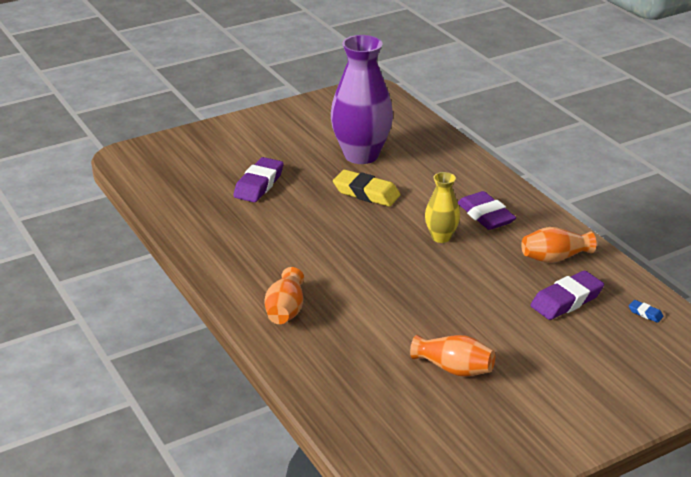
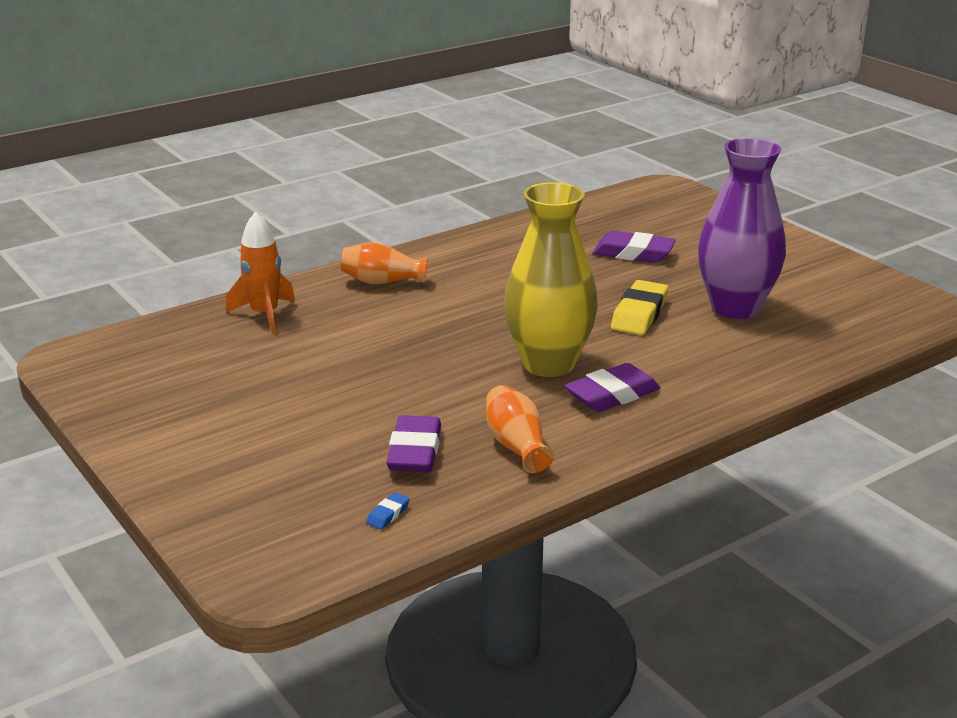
camera: 85 degrees right, 5 degrees down
orange vase [410,335,495,376] -> none
yellow vase [425,172,460,243] -> yellow vase [504,182,598,377], size x1.95
purple eraser [531,271,604,320] -> purple eraser turned 45 degrees clockwise [386,415,441,472]
none -> orange rocket [226,211,295,333]

